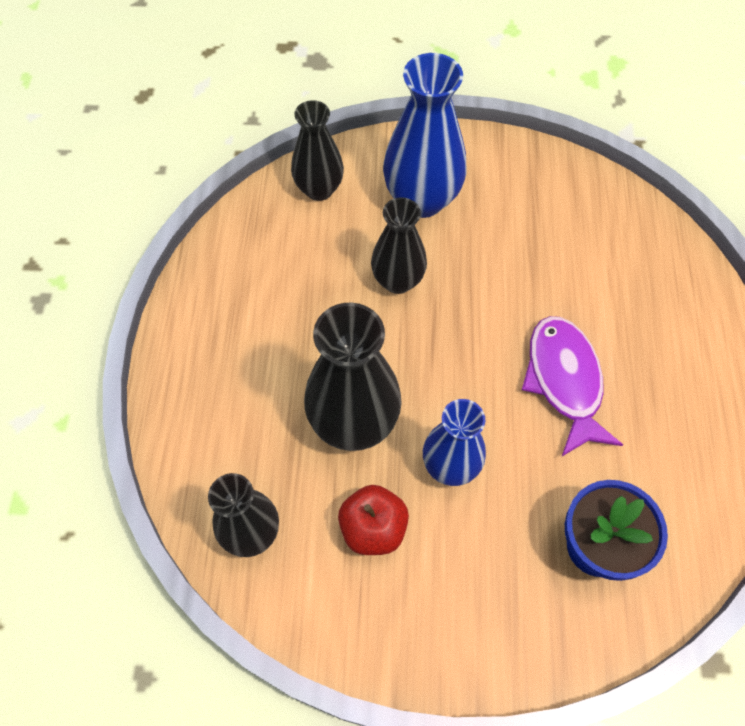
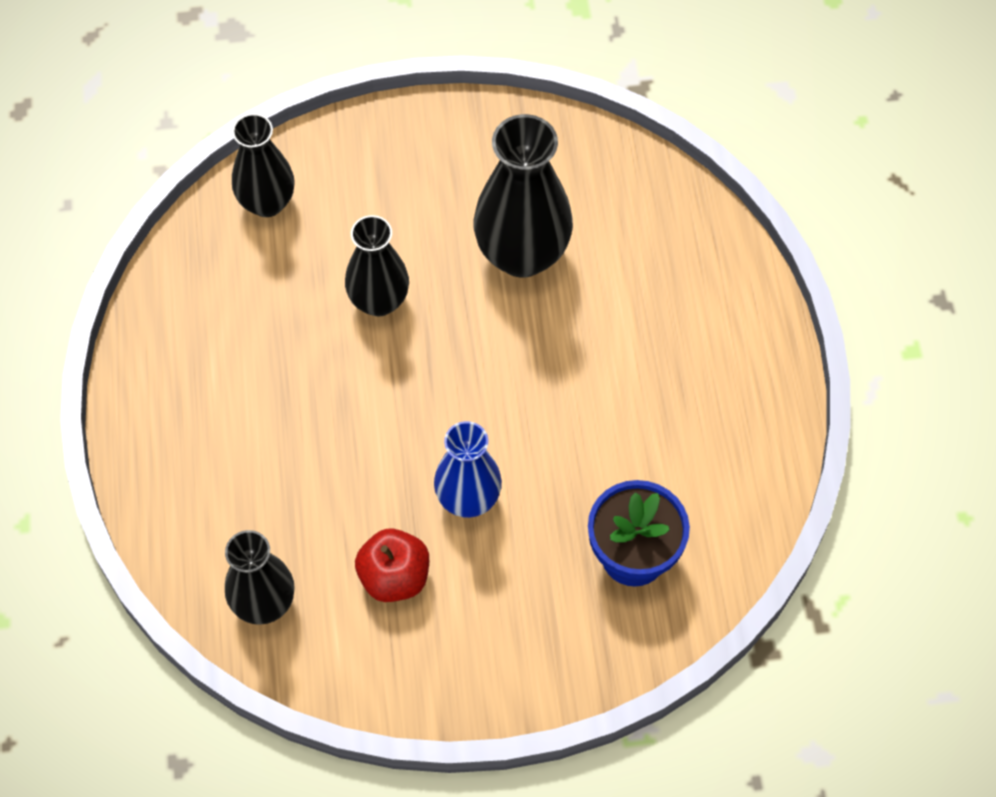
camera: 10 degrees left, 0 degrees up
black vase [304,303,402,451] -> black vase moved to [474,114,573,278]
blue vase [383,53,467,218] -> none
purple fish [522,316,623,456] -> none

